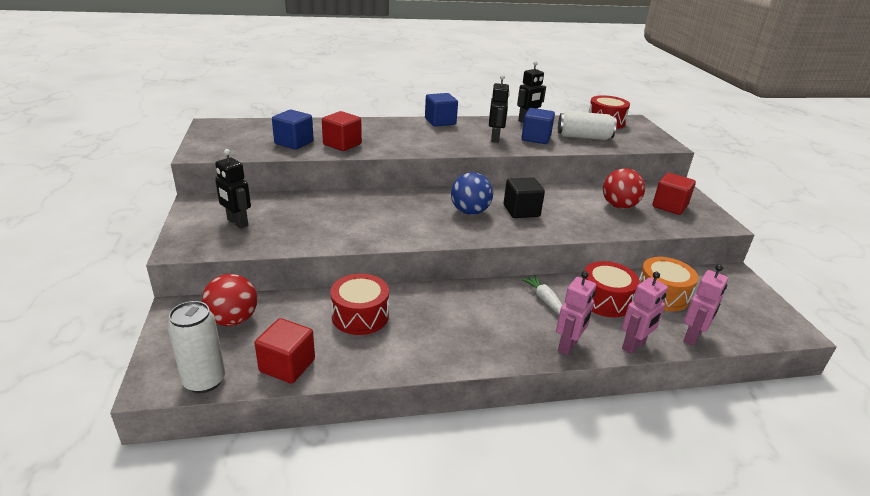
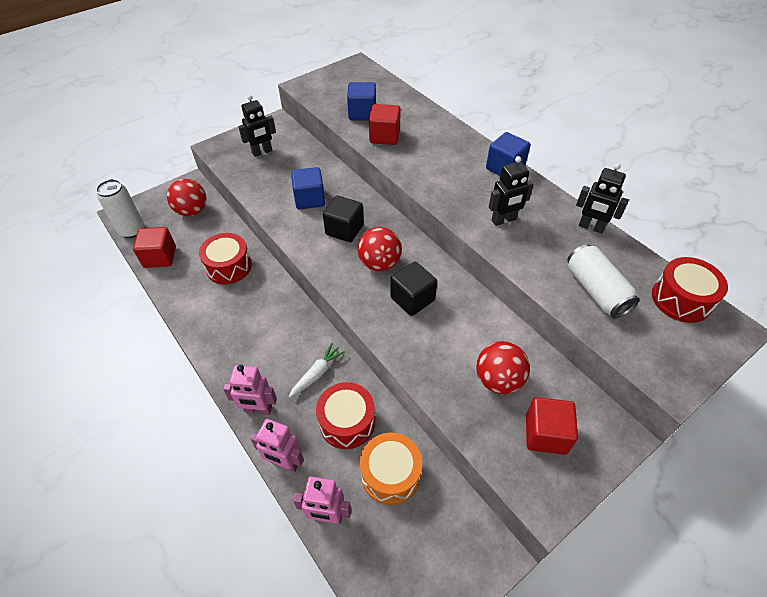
camera: 65 degrees right, 20 degrees up
black robot [215,149,251,229] -> black robot turned 135 degrees counterclockwise [238,95,276,157]
blue ball [451,172,493,215] -> red ball [358,227,402,271]
blue cube [521,108,555,144] -> blue cube moved to [291,167,325,210]
none -> black cube [323,195,364,242]

